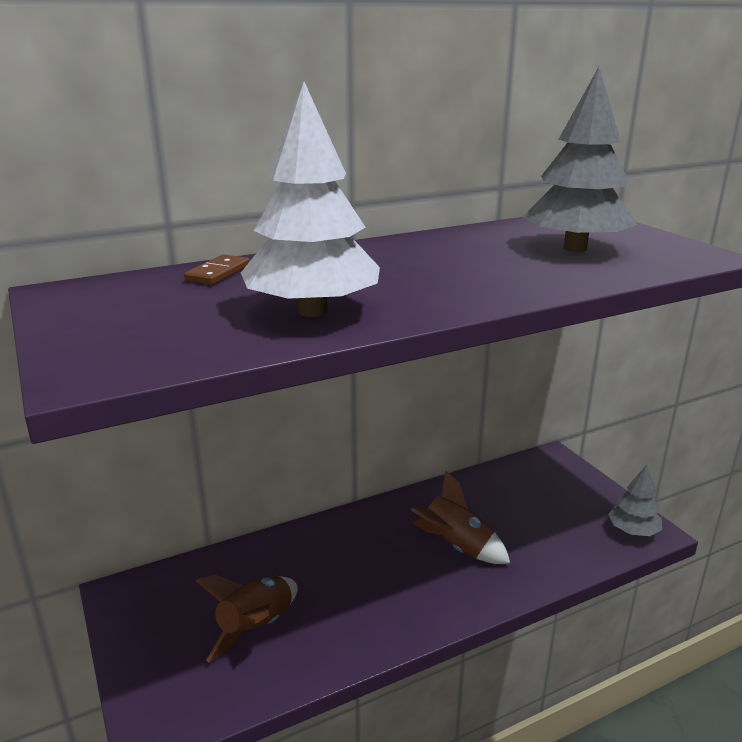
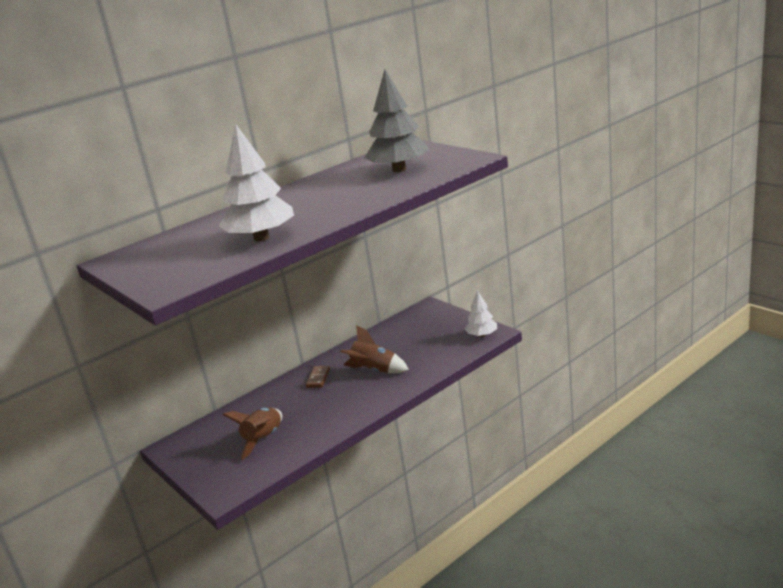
camera: 10 degrees left, 0 degrees up
brown domino [184,254,250,285] -> brown domino moved to [306,366,330,388]
grey tree [608,465,662,536] -> white tree [464,290,497,337]

